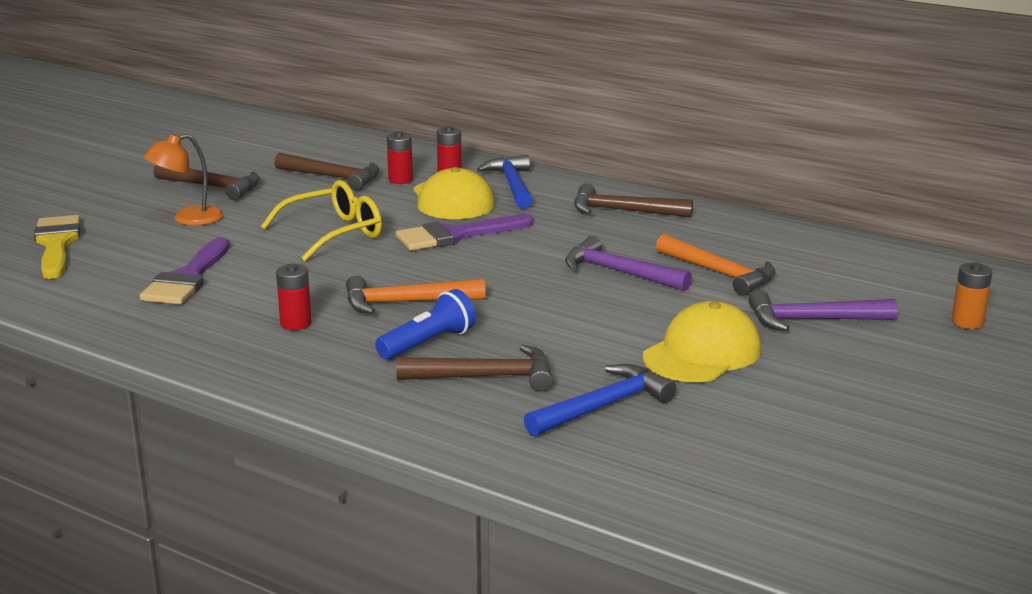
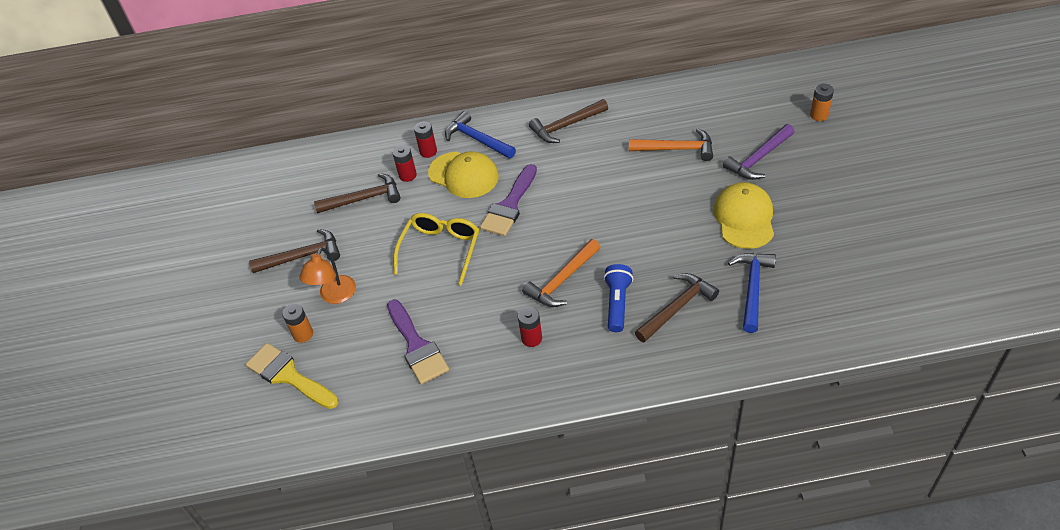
camera: 35 degrees left, 25 degrees up
purple hammer [565,236,692,291] -> none
none -> orange battery [282,303,313,343]

